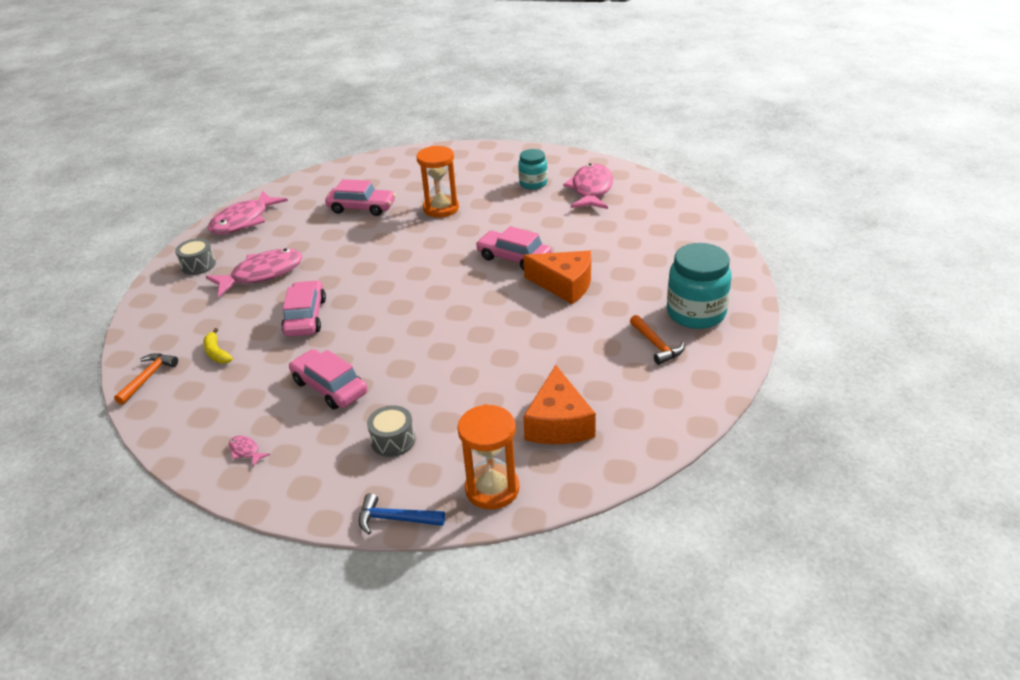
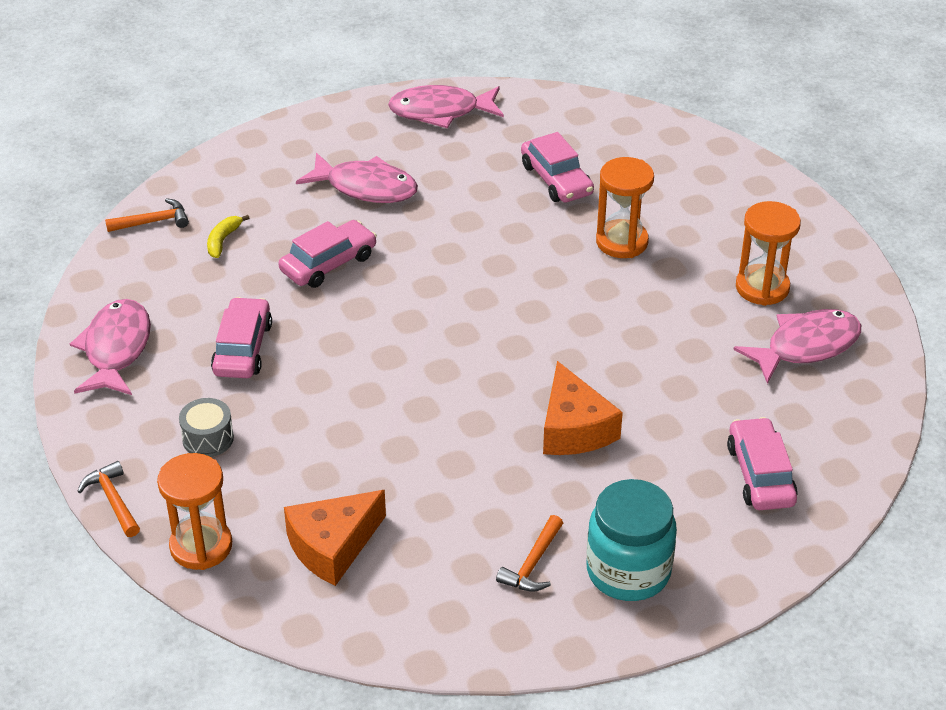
camera: 50 degrees right, 5 degrees up
grey drum [175,238,216,275] -> none
pink fish [229,435,270,467] -> pink fish [70,299,151,395], size x2.47
blue hammer [359,493,445,534] -> orange hammer [77,461,140,537]
pink car [476,226,552,270] -> pink car moved to [727,417,798,510]
turquoise jar [518,149,548,190] -> orange hourglass [736,201,801,306]

